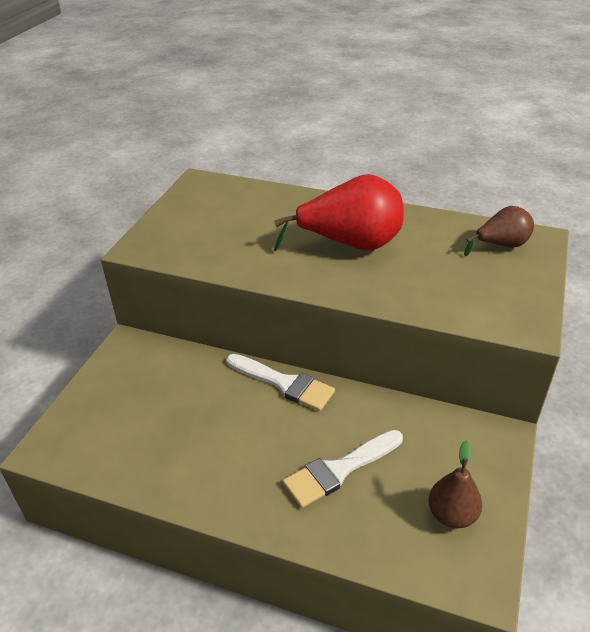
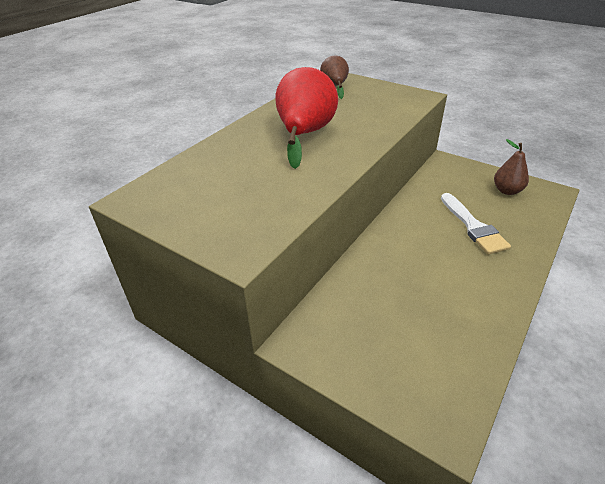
camera: 75 degrees left, 0 degrees up
white brush [226,354,335,411] -> none

